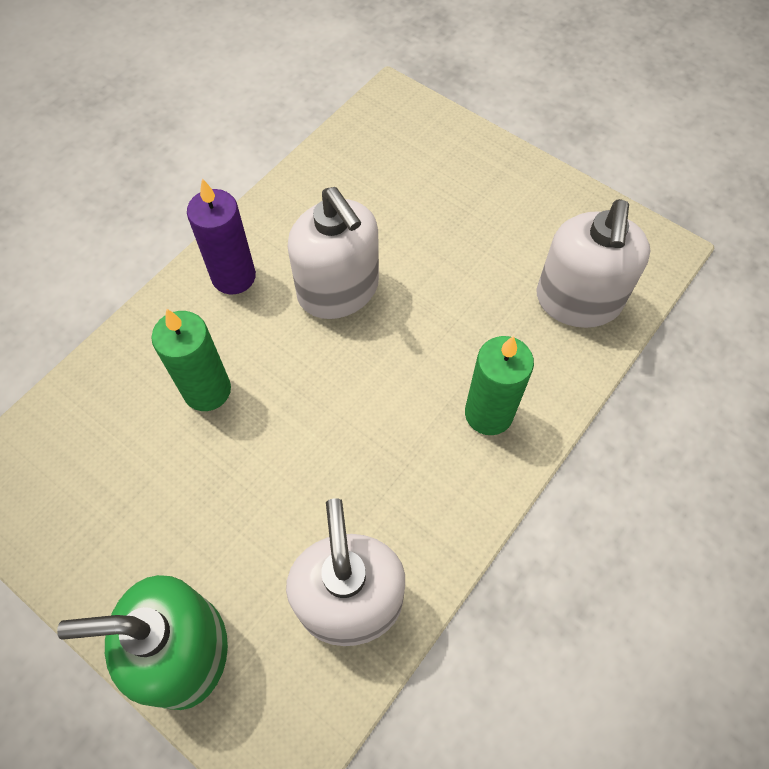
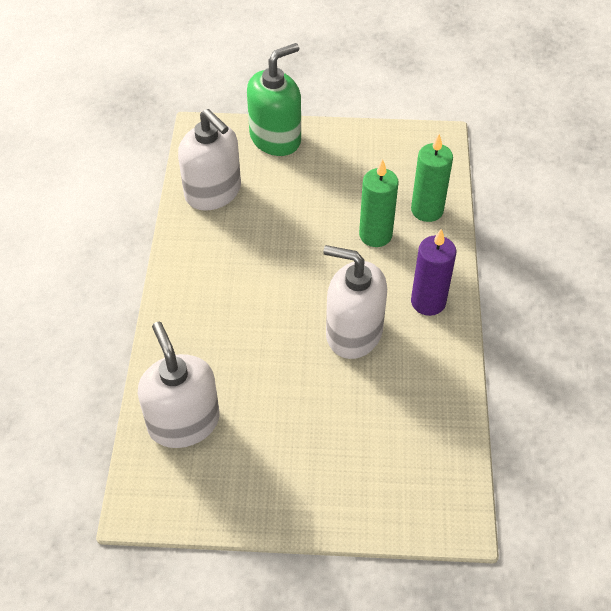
camera: 145 degrees right, 10 degrees down
green candle [465,336,534,435] -> green candle moved to [411,134,453,222]

